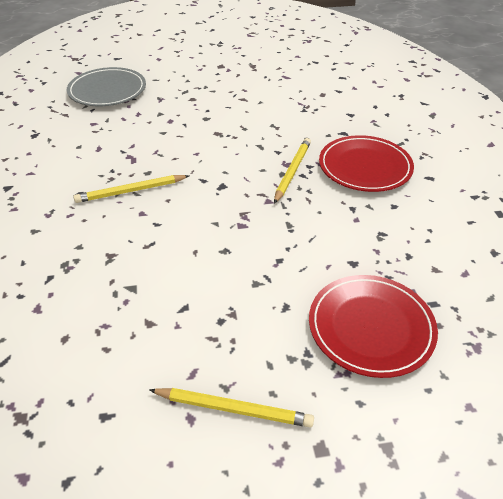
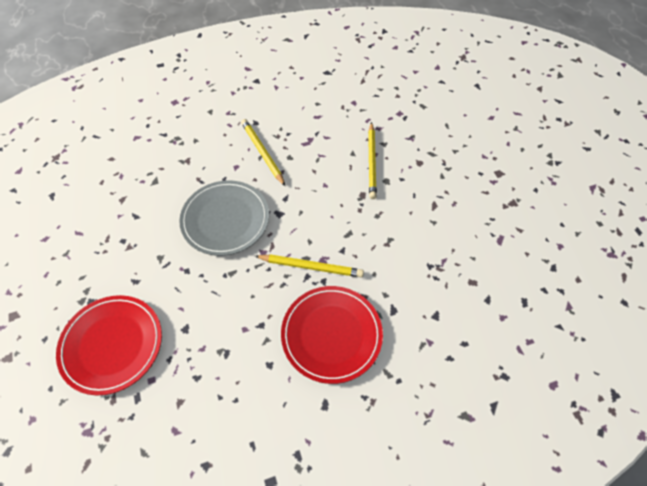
camera: 80 degrees right, 15 degrees up
grey plate [67,67,146,106] -> grey plate moved to [179,180,269,256]
yellow pencil [150,388,314,428] -> yellow pencil moved to [368,122,377,199]

